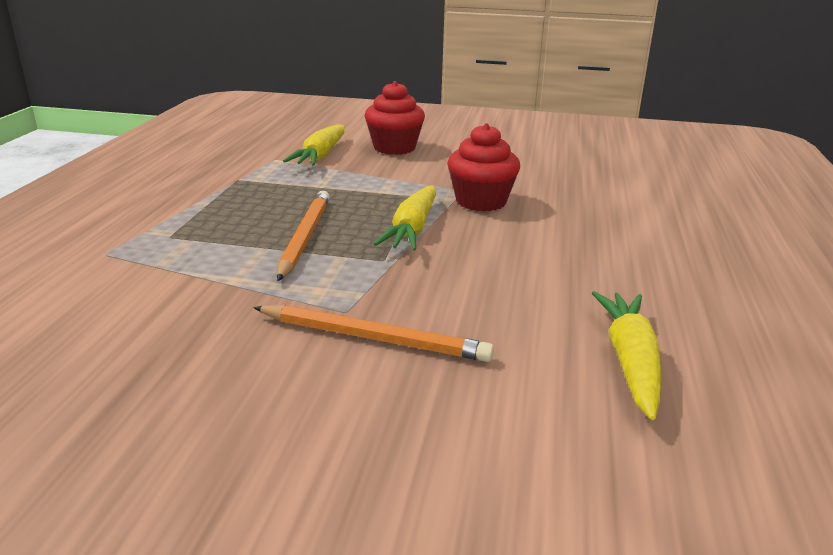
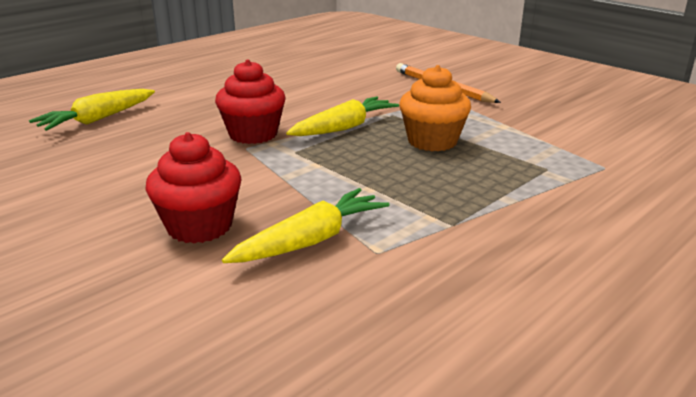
camera: 145 degrees left, 0 degrees up
orange pencil [277,191,330,281] -> orange cupcake [399,65,471,151]
yellow carrot [592,291,661,420] -> yellow carrot moved to [29,89,155,131]

